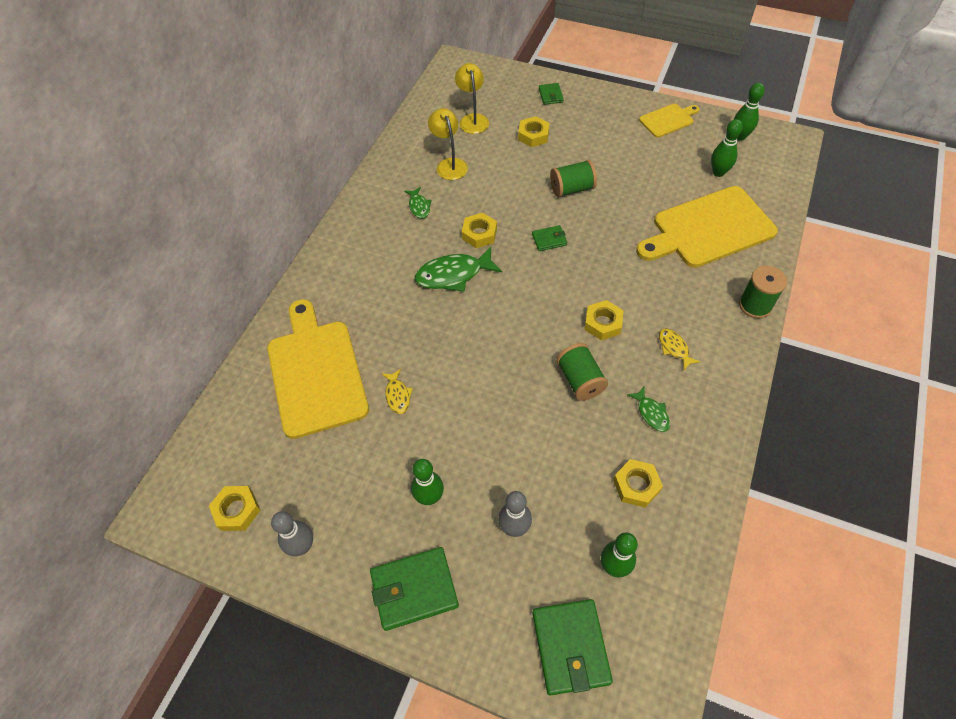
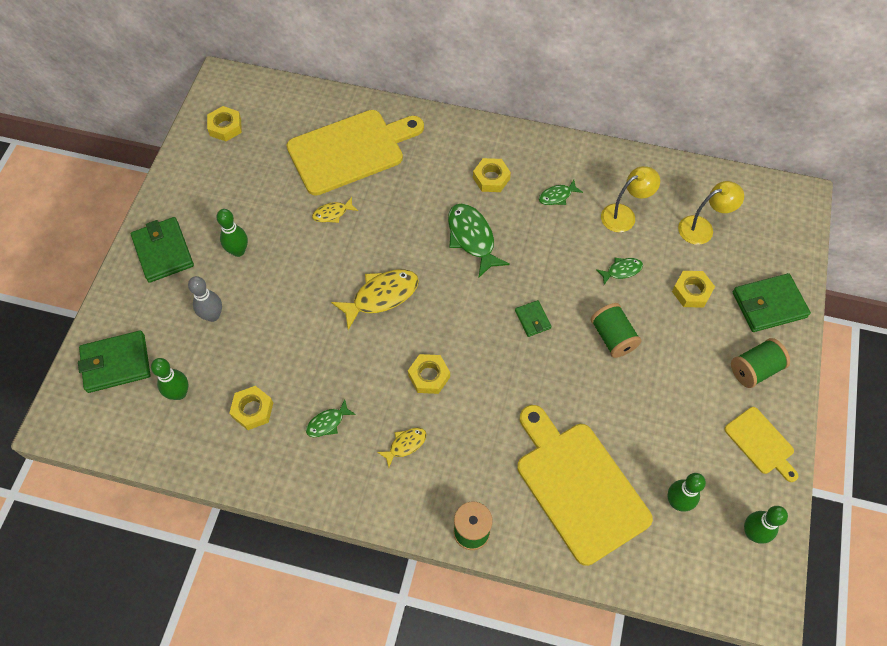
camera: 80 degrees right, 5 degrees up
grey bowling pin [271,511,313,556] -> none
yellow nut [462,213,497,248] -> yellow nut moved to [473,158,511,192]
green wallet [539,83,564,105] -> green wallet [733,273,811,332], size x1.89
green spool [556,343,608,401] -> green spool moved to [731,338,790,388]
none -> yellow fish [331,269,419,330]
none -> green fish [596,258,643,285]

